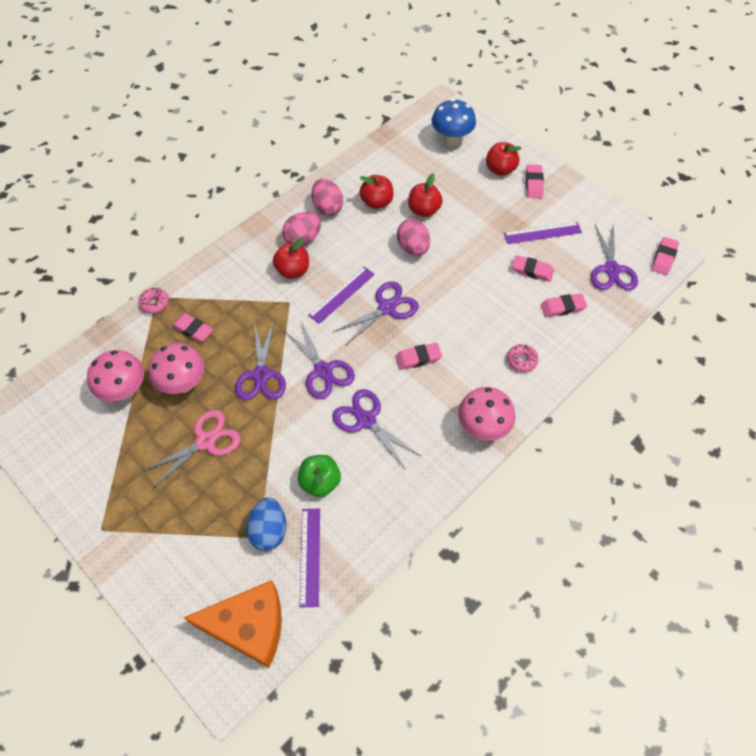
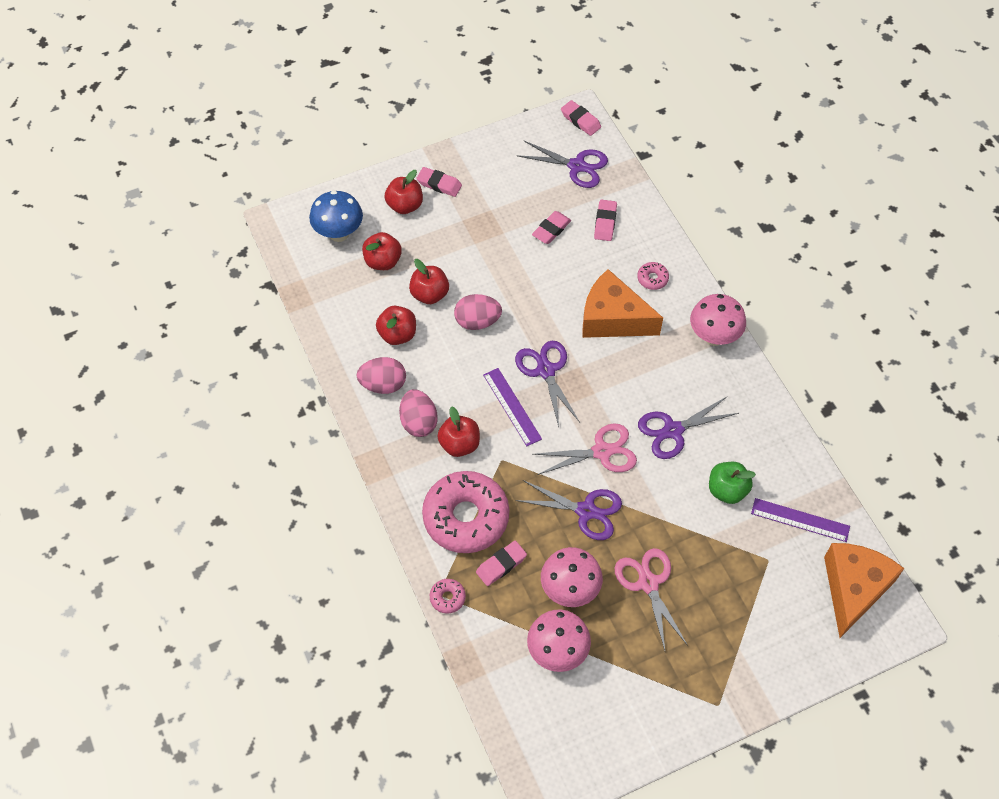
camera: 70 degrees left, 0 degrees up
blue egg [246,498,287,551] -> none
purple scissors [284,321,355,399] -> pink scissors [532,424,637,475]
pink eraser [395,343,442,370] -> none
purple ruler [504,222,582,244] -> none
none -> red apple [362,232,402,270]
none -> pink donut [422,471,509,553]
none -> orange cheese [582,269,663,338]

